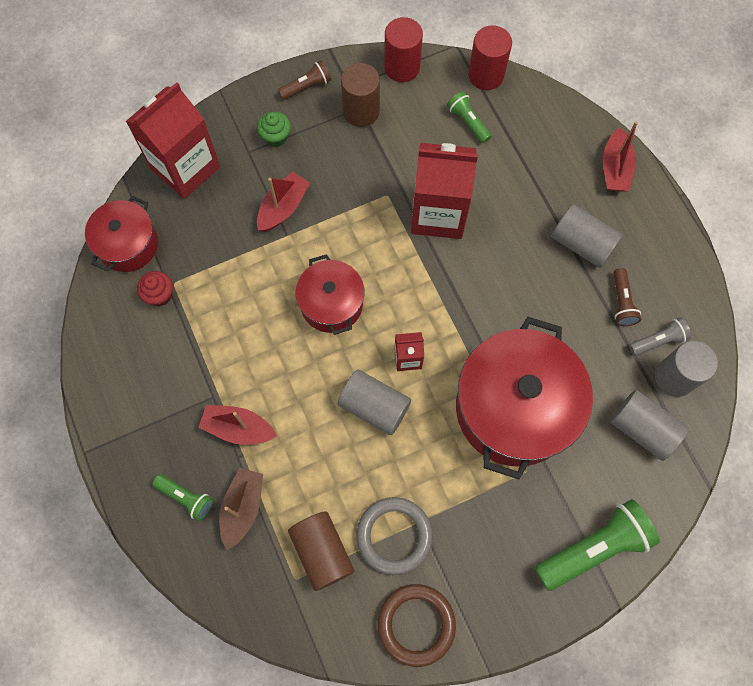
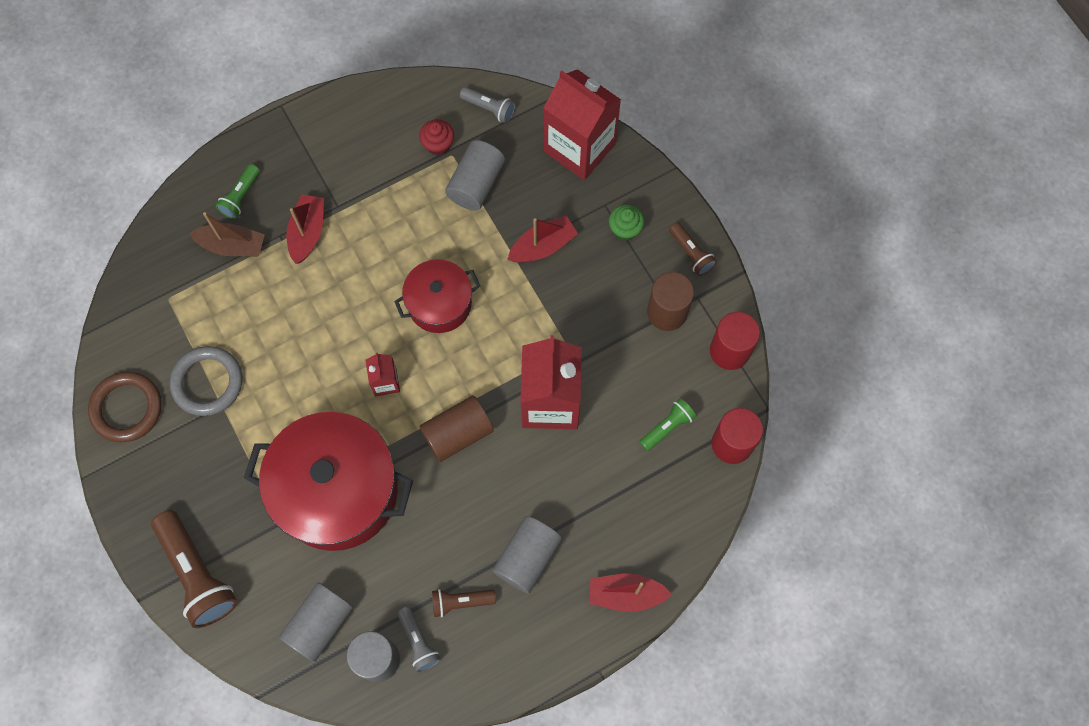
camera: 85 degrees right, 0 degrees up
red pot [85,196,158,272] -> grey flashlight [460,87,516,123]
red boat [257,171,310,232] -> red boat turned 60 degrees counterclockwise [508,215,578,263]
brown cylinder [288,511,354,591] -> brown cylinder moved to [419,395,494,462]
grey cylinder [338,369,411,435] -> grey cylinder moved to [445,140,505,211]
green flashlight [535,499,660,591] -> brown flashlight [151,510,238,628]

